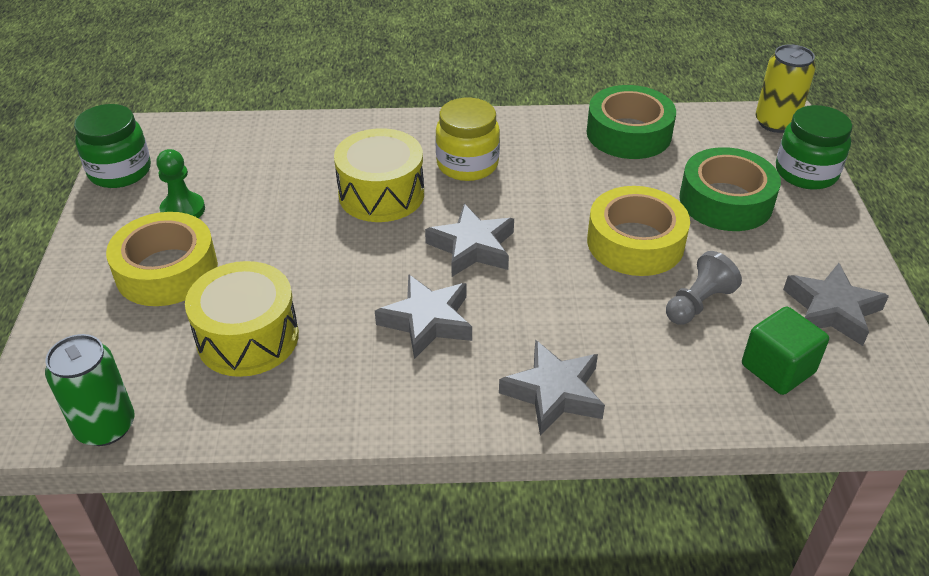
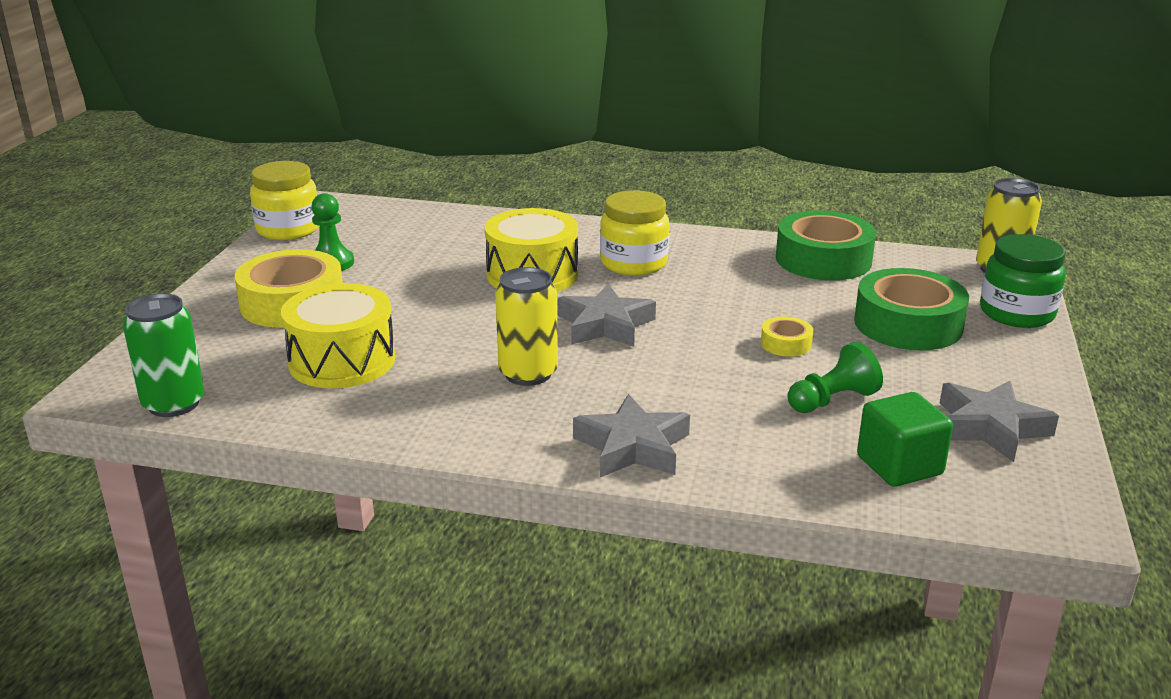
camera: 15 degrees right, 15 degrees down
green jar [74,104,151,188] -> yellow jar [250,161,319,240]
grey star [375,274,472,359] -> yellow can [495,267,558,386]
yellow tape [587,186,690,276] -> yellow tape [761,317,813,357], size x0.46
grey pawn [666,251,742,325] -> green pawn [788,342,883,413]

